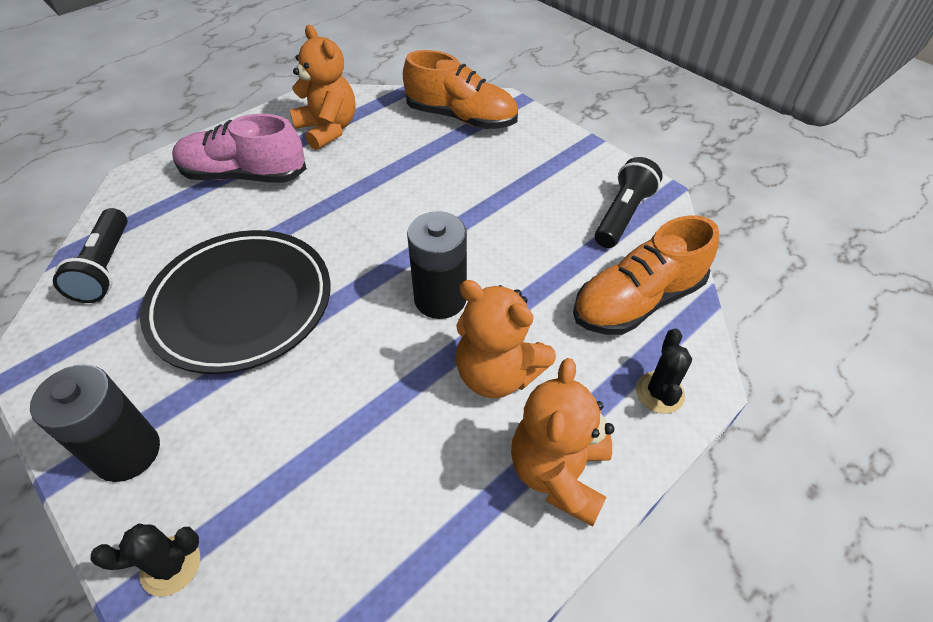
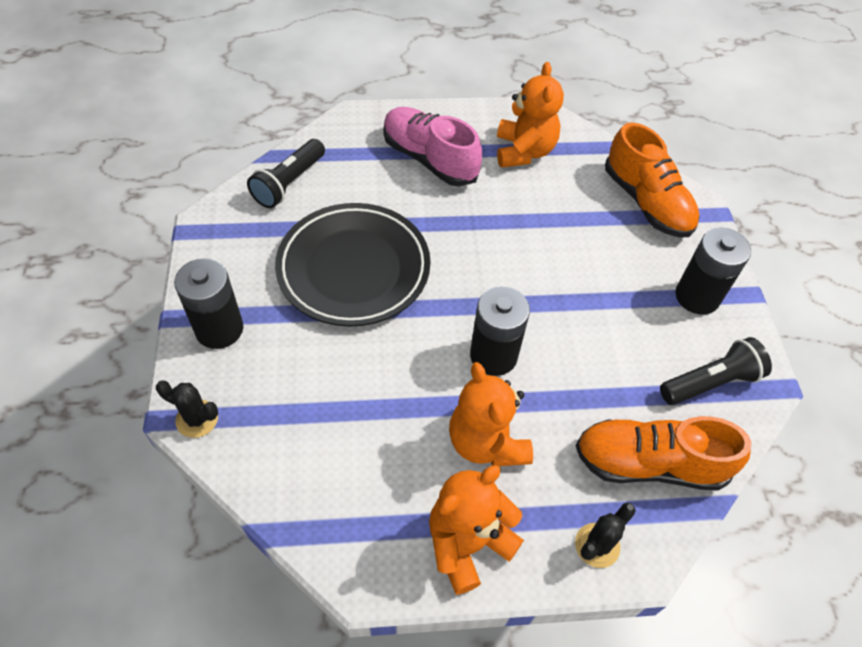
camera: 35 degrees right, 5 degrees up
none -> black battery [675,227,751,315]

